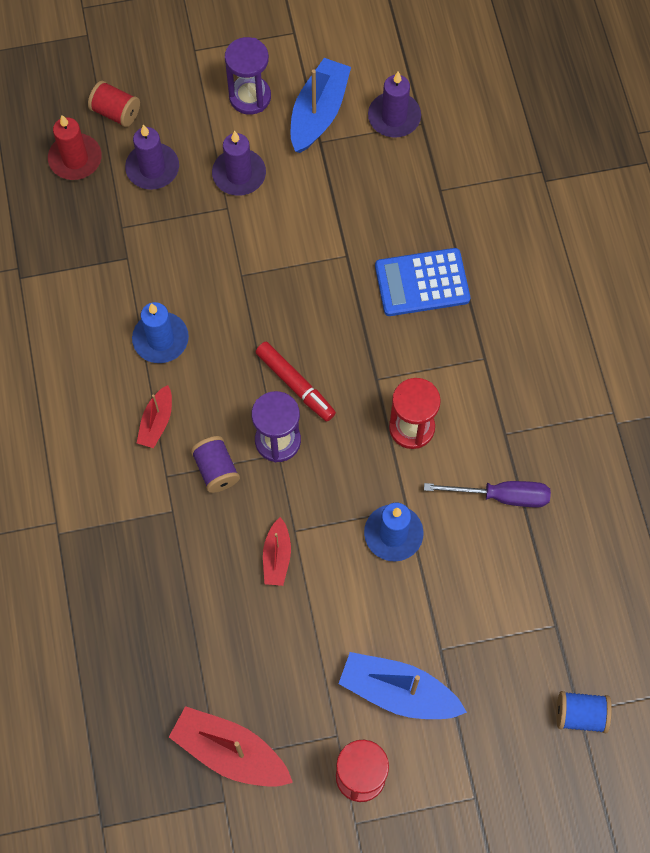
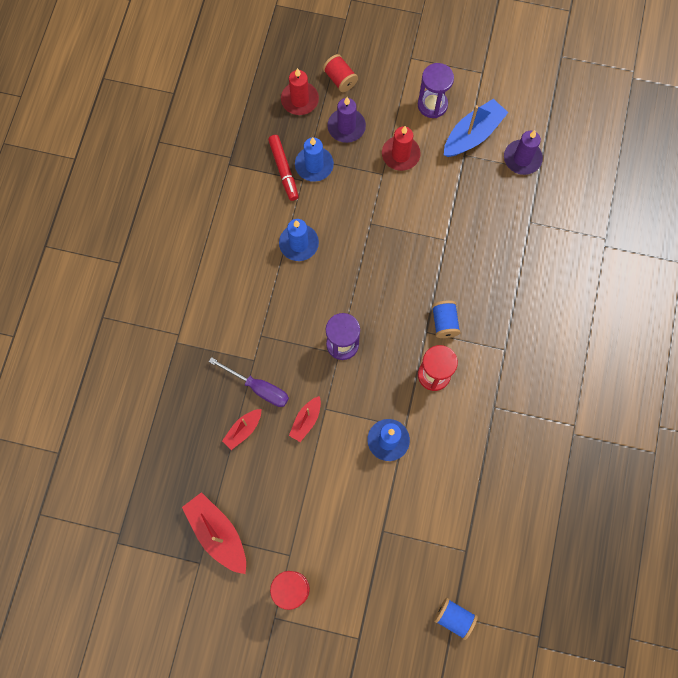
camera: 25 degrees right, 5 degrees up
red boat [137,385,172,448] -> red boat moved to [222,409,261,450]
purple spool [191,436,240,493] -> none
purple candle [212,131,266,196] -> red candle [382,126,421,171]
red marker [256,342,336,422] -> red marker moved to [268,135,299,201]
blue boat [339,652,467,719] -> none
blue calculator [375,248,470,316] -> none
purple screwdriver [424,481,551,507] -> purple screwdriver moved to [209,357,289,407]
none -> blue candle [295,137,334,182]
none -> blue spool [432,300,461,338]

